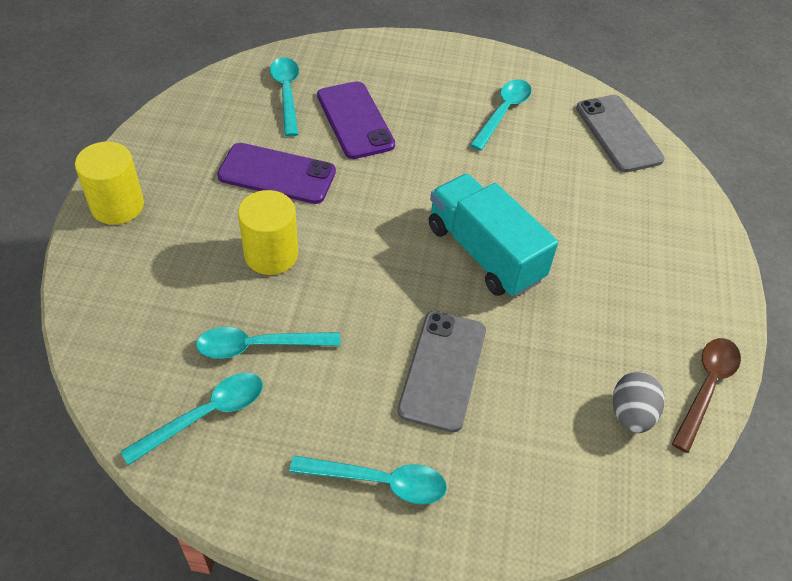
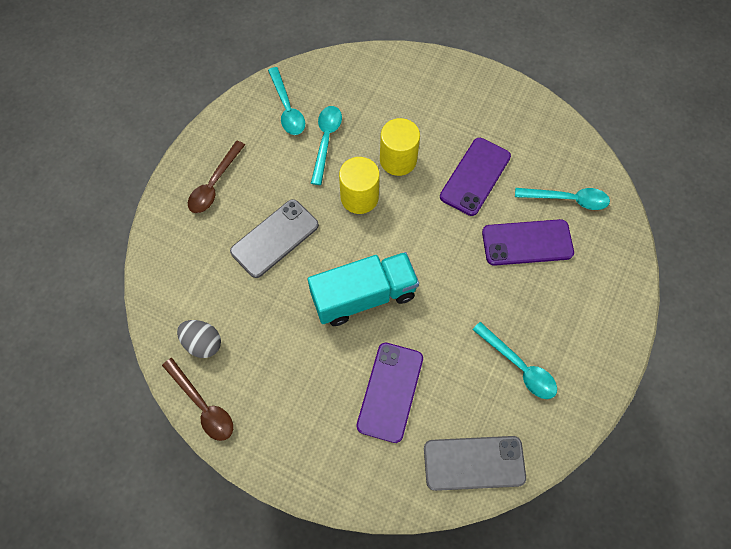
camera: 110 degrees right, 15 degrees up
yellow cylinder [75,142,144,225] -> yellow cylinder moved to [339,157,380,214]
turquoise spoon [289,455,447,505] -> brown spoon [188,141,245,213]
grey phone [398,311,486,433] -> grey phone turned 75 degrees counterclockwise [230,199,319,278]
none -> purple phone [356,343,423,443]

